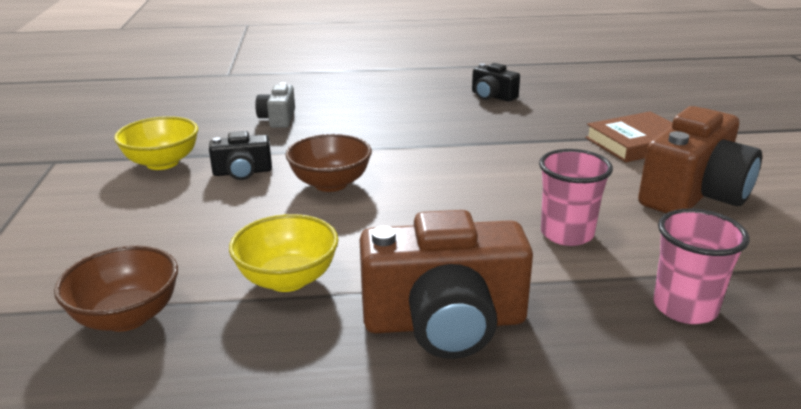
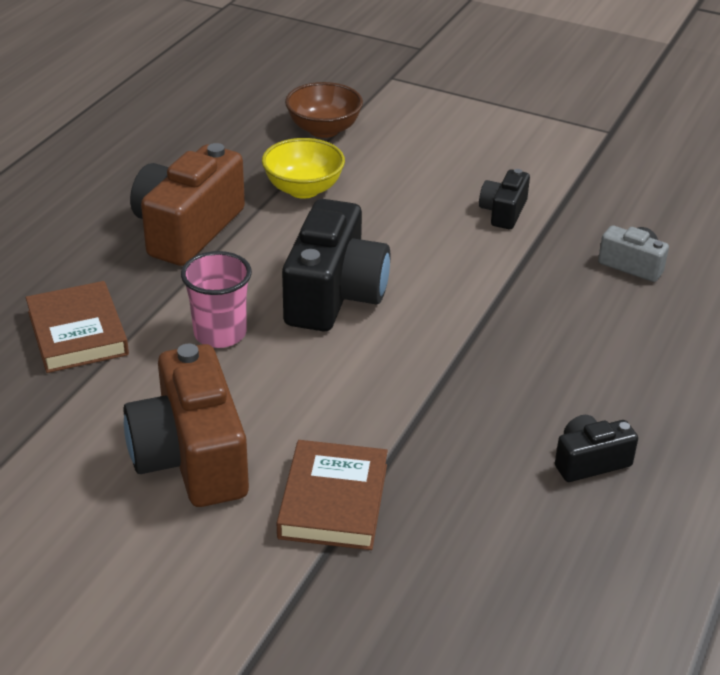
camera: 120 degrees right, 10 degrees up
yellow bowl [114,116,198,170] -> none
brown bowl [286,134,372,192] -> none
pink cup [653,209,750,324] -> brown book [26,281,129,373]
none -> black camera [282,199,390,331]

